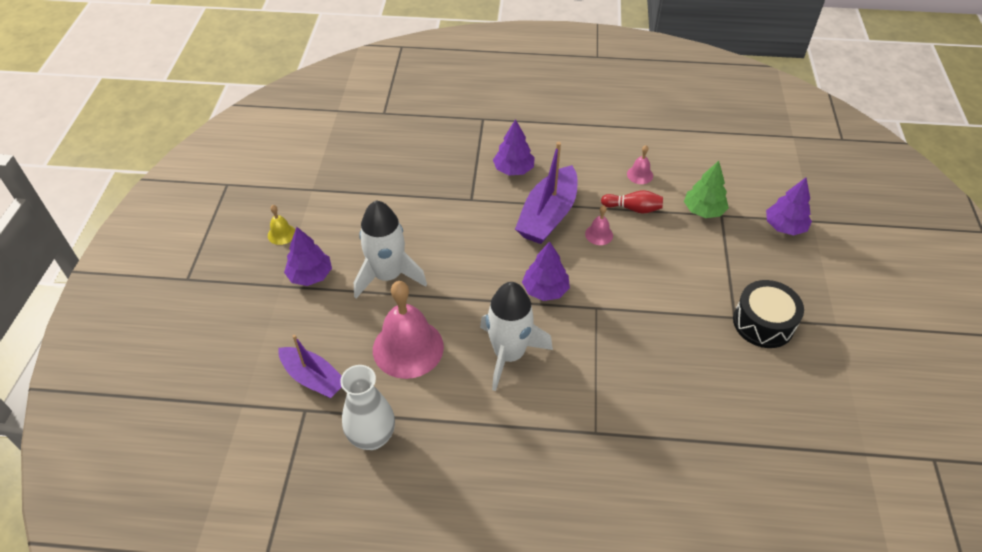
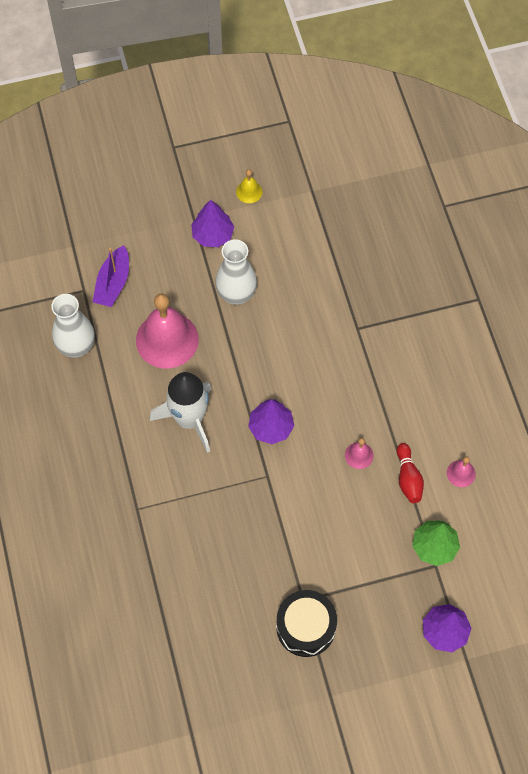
camera: 70 degrees right, 15 degrees up
white rocket [354,200,427,299] -> white vase [215,239,257,305]
purple tree [493,119,535,175] -> none
purple boat [515,142,577,244] -> none

